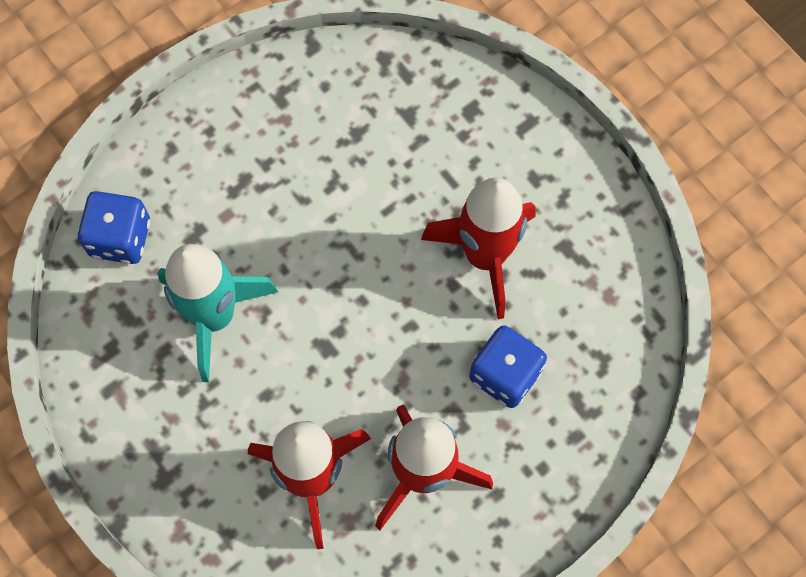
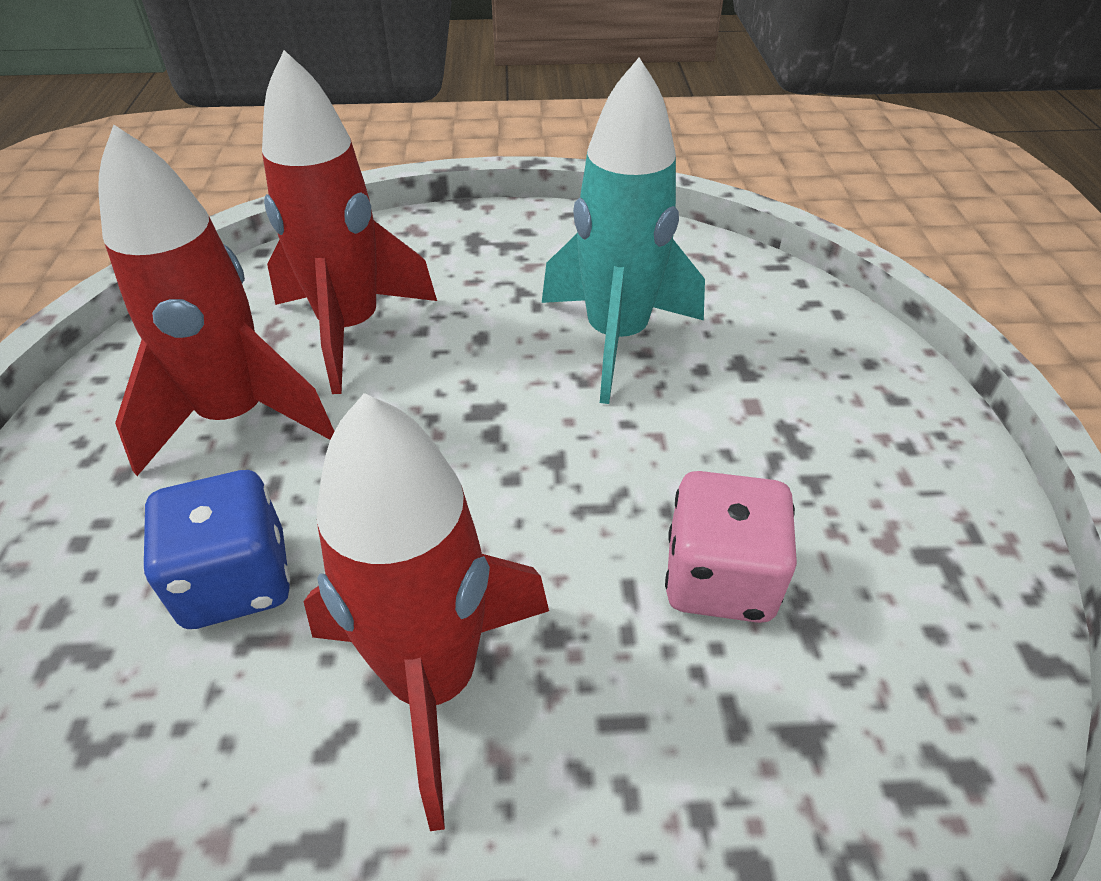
camera: 125 degrees right, 25 degrees down
blue dice [78,191,150,264] -> none
none -> pink dice [665,471,797,623]

